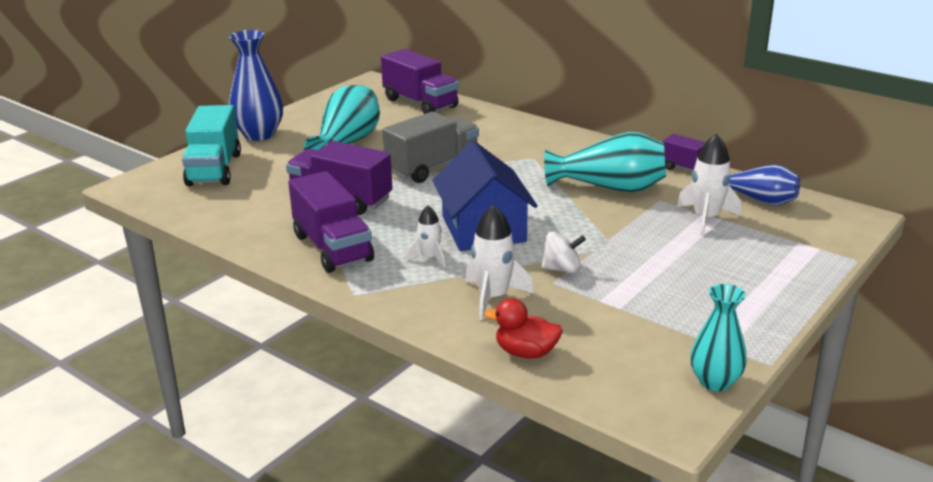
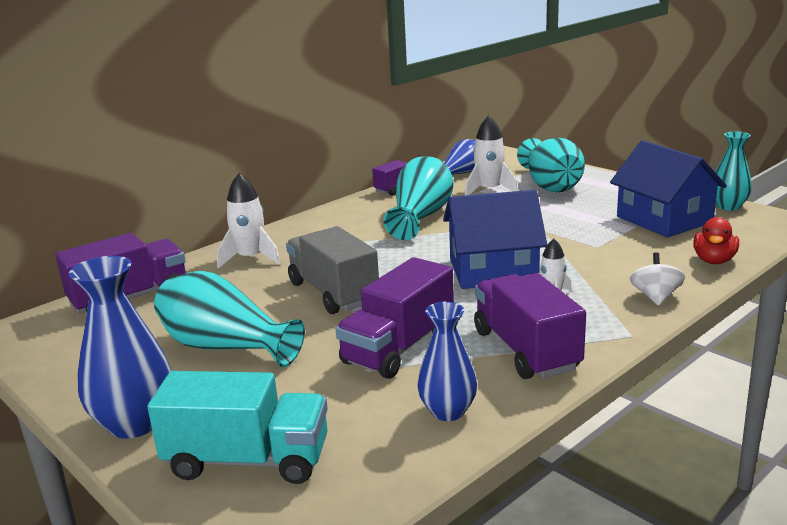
camera: 80 degrees left, 5 degrees down
purple truck [288,171,374,273] -> purple truck turned 90 degrees counterclockwise [474,273,586,379]
white rocket [465,204,534,320] -> white rocket moved to [217,173,281,269]
white spinning top [541,232,586,274] -> white spinning top moved to [630,252,685,306]
none -> blue vase [417,302,477,421]
none -> turquoise vase [517,138,585,192]
none -> blue house [610,140,727,237]

